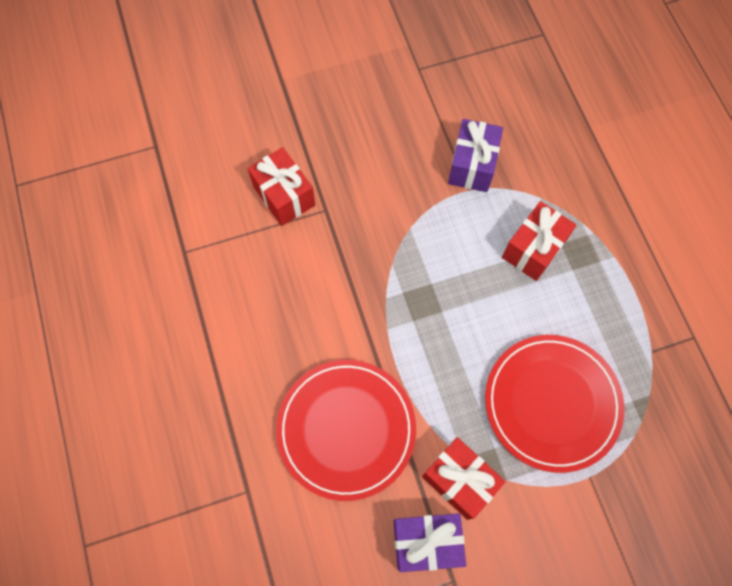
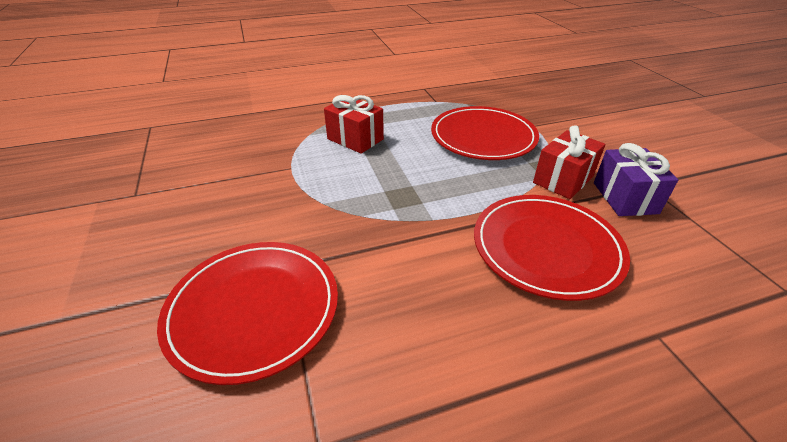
camera: 90 degrees left, 30 degrees down
red gift [248,147,315,226] -> red plate [157,242,338,385]
purple gift [448,119,503,192] -> none

